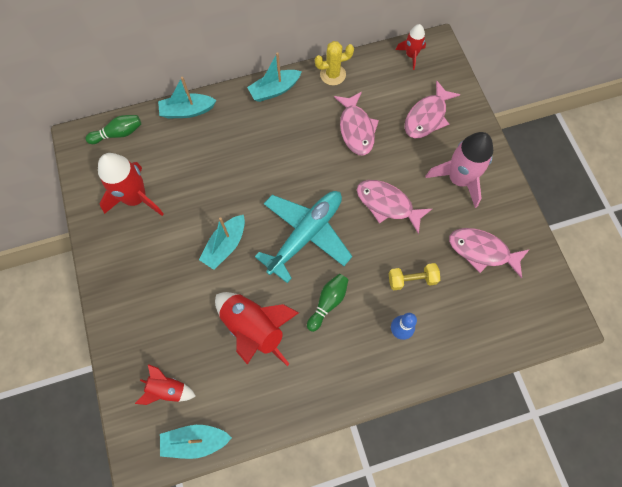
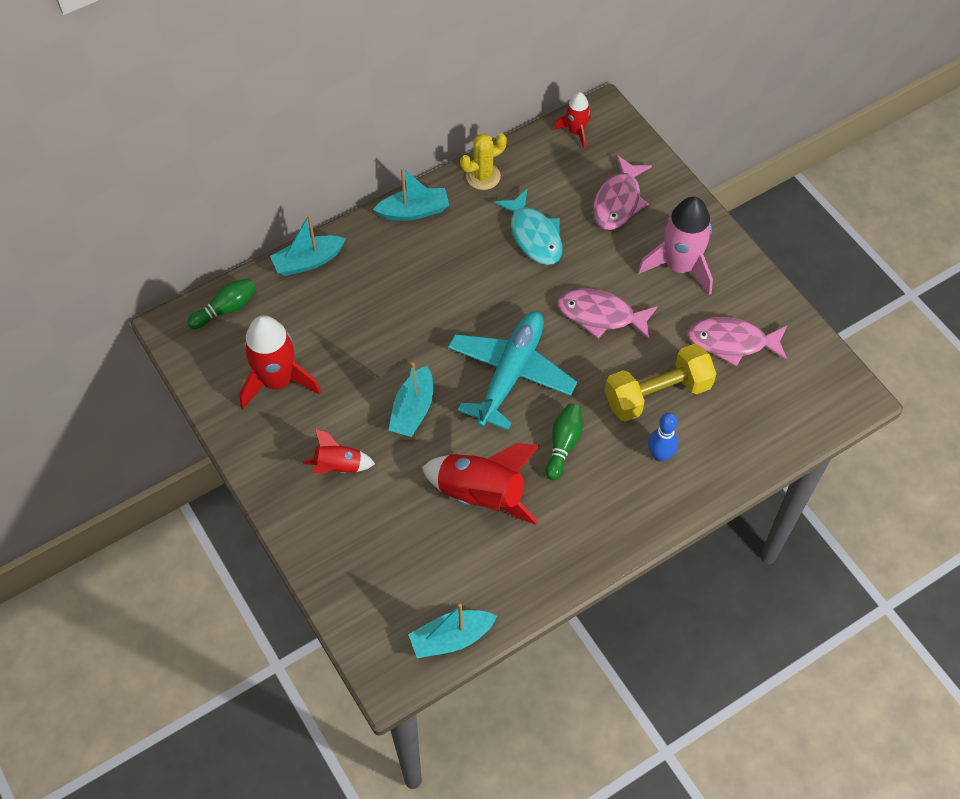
camera: 15 degrees left, 10 degrees down
red rocket [135,364,196,405] -> red rocket moved to [303,429,375,473]
turquoise boat [247,52,302,102] -> turquoise boat turned 150 degrees counterclockwise [373,168,449,221]
pink fish [334,92,379,156] -> turquoise fish [494,188,563,265]
yellow dumbbell [389,263,440,290] -> yellow dumbbell [605,344,716,422], size x1.72

